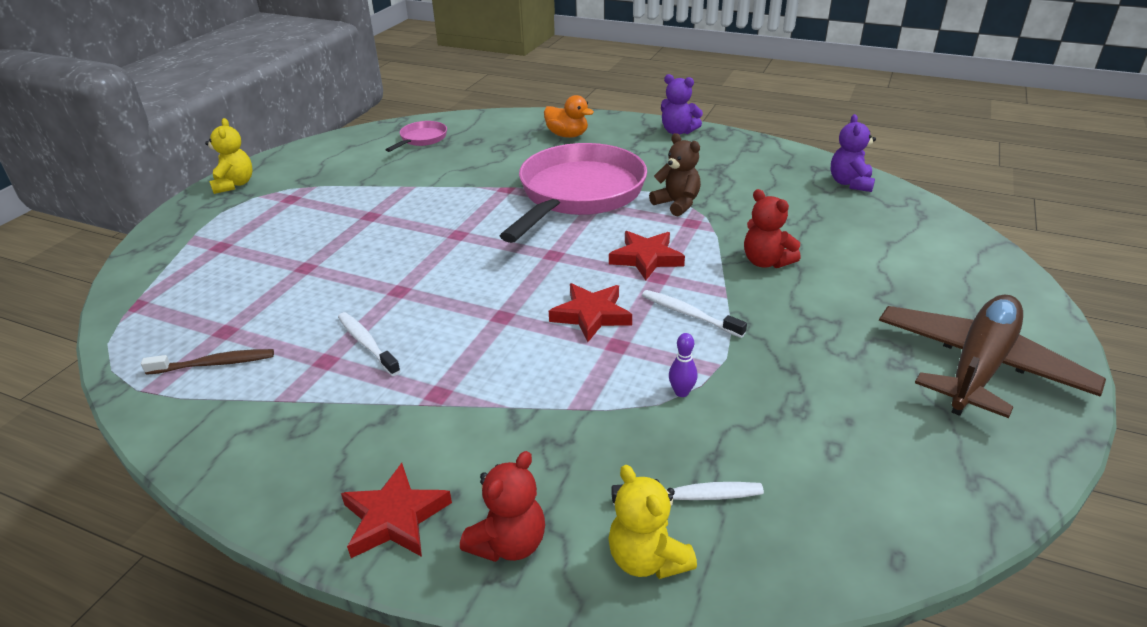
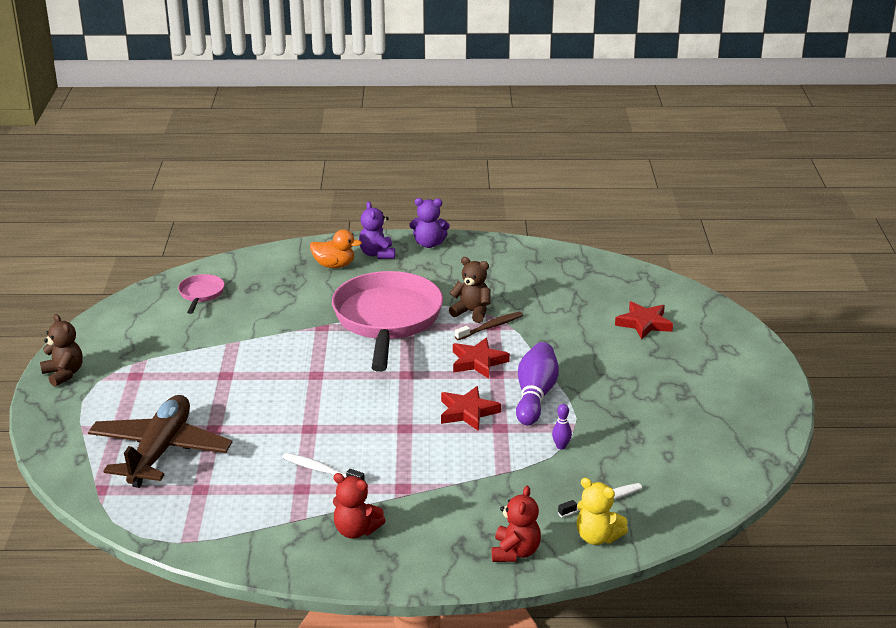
camera: 25 degrees left, 5 degrees down
brown toothbrush [141,349,274,375] -> brown toothbrush moved to [455,312,523,340]
yellow teddy bear [205,118,253,194] -> brown teddy bear [40,314,83,387]
red star [341,463,452,558] -> red star moved to [615,301,673,339]
white toothbrush [642,290,747,338] -> purple bowling pin [516,342,559,425]
red teddy bear [744,189,801,268] -> red teddy bear moved to [333,473,386,539]
purple teddy bear [831,114,876,192] -> purple teddy bear moved to [359,202,395,259]
brown plane [879,295,1106,418] -> brown plane moved to [88,395,232,488]

